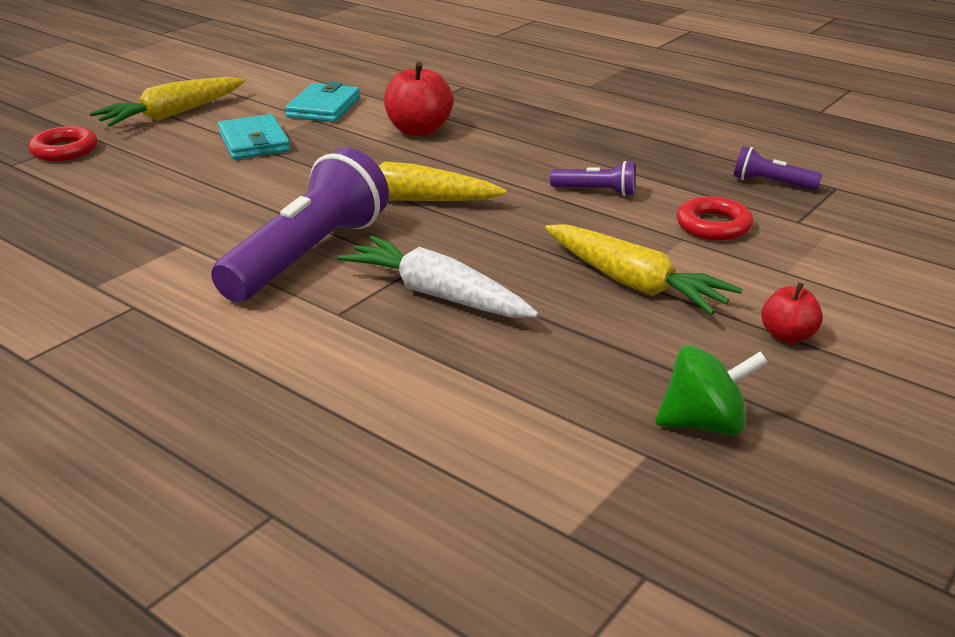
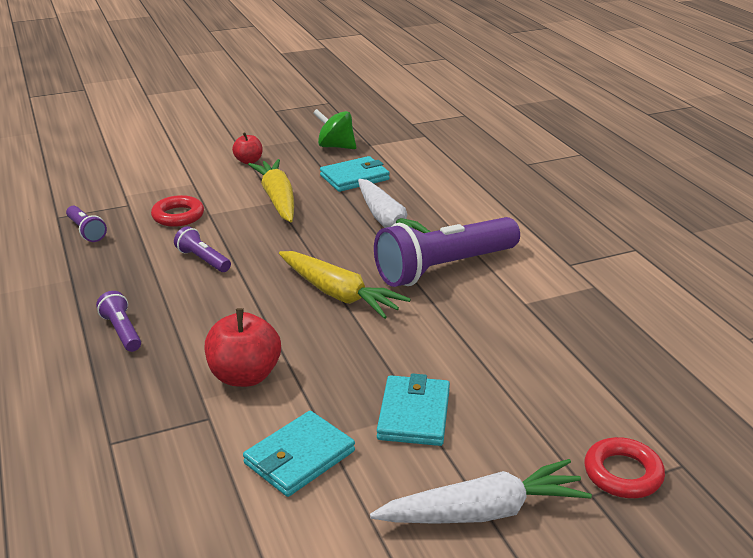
camera: 150 degrees left, 0 degrees up
yellow carrot [90,77,245,127] -> white carrot [370,459,592,524]
none -> purple flashlight [96,291,141,352]
none -> turquoise wallet [320,156,390,192]

